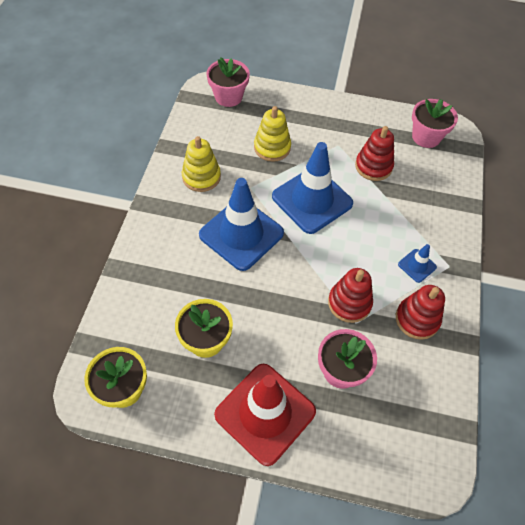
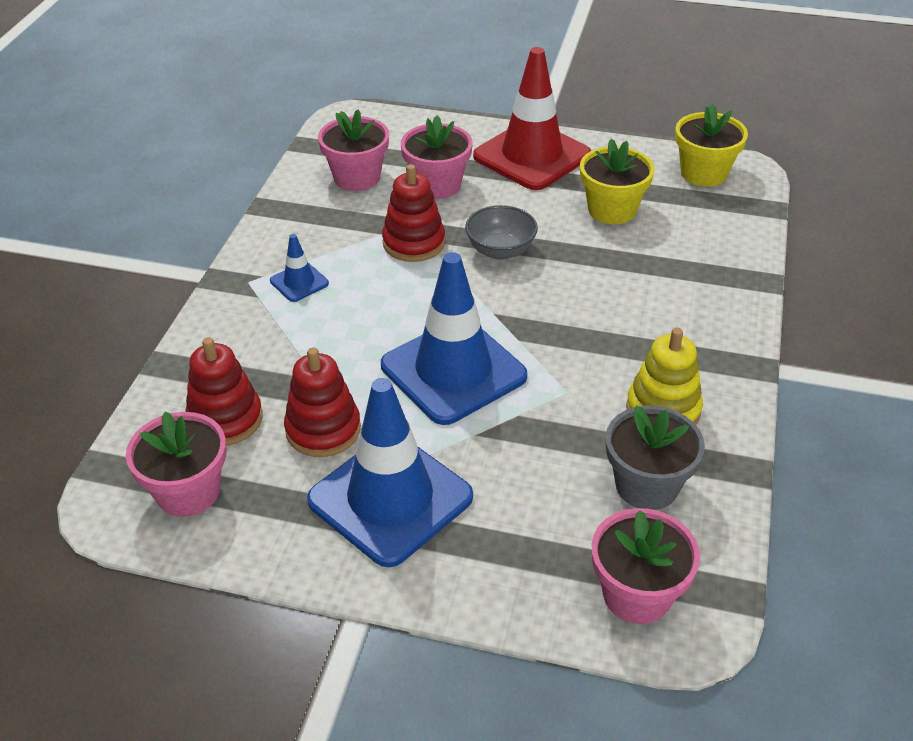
camera: 175 degrees left, 15 degrees down
blue traffic cone [199,178,284,271] -> blue traffic cone moved to [307,378,473,567]
yellow stacking toy [254,106,291,162] -> none
red stacking toy [396,285,445,340] -> red stacking toy moved to [185,337,263,446]
none -> pink flower pot [318,110,389,191]
none -> grey bowl [465,205,538,260]
none -> grey flower pot [606,405,705,510]

